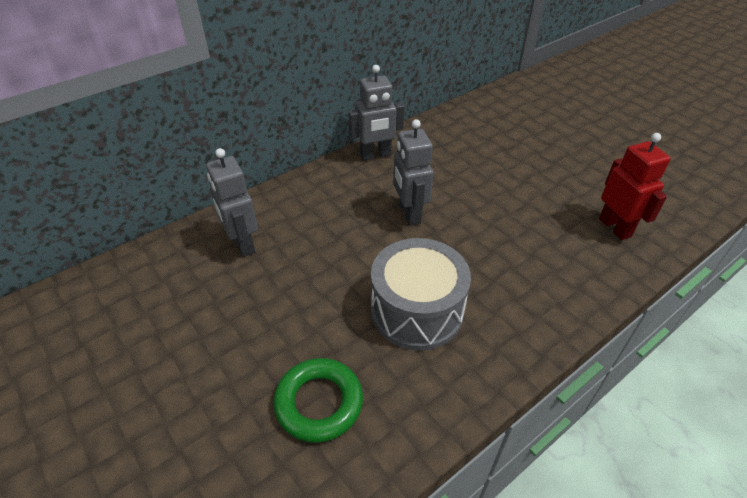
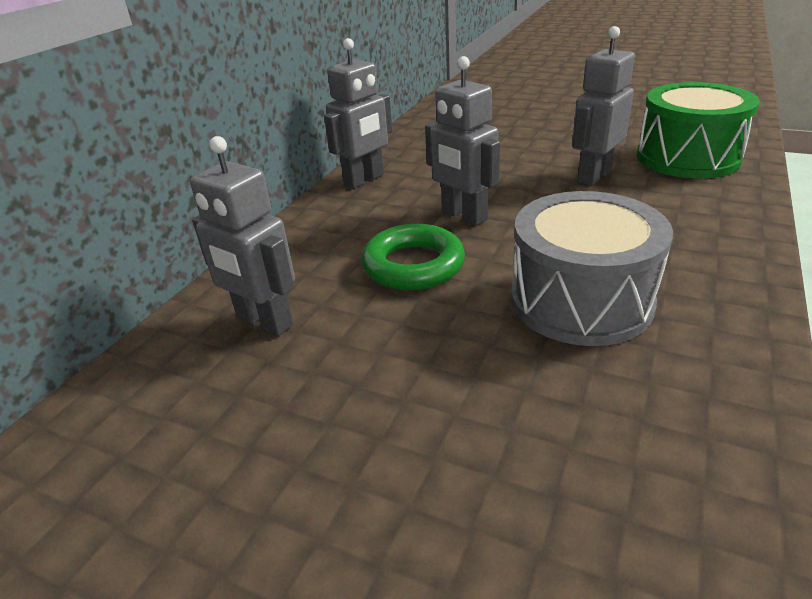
camera: 25 degrees left, 10 degrees down
green ring [273,358,363,443] -> green ring moved to [361,224,465,290]
red robot [599,133,671,240] -> green drum [637,82,760,179]
none -> grey robot [572,26,635,186]

